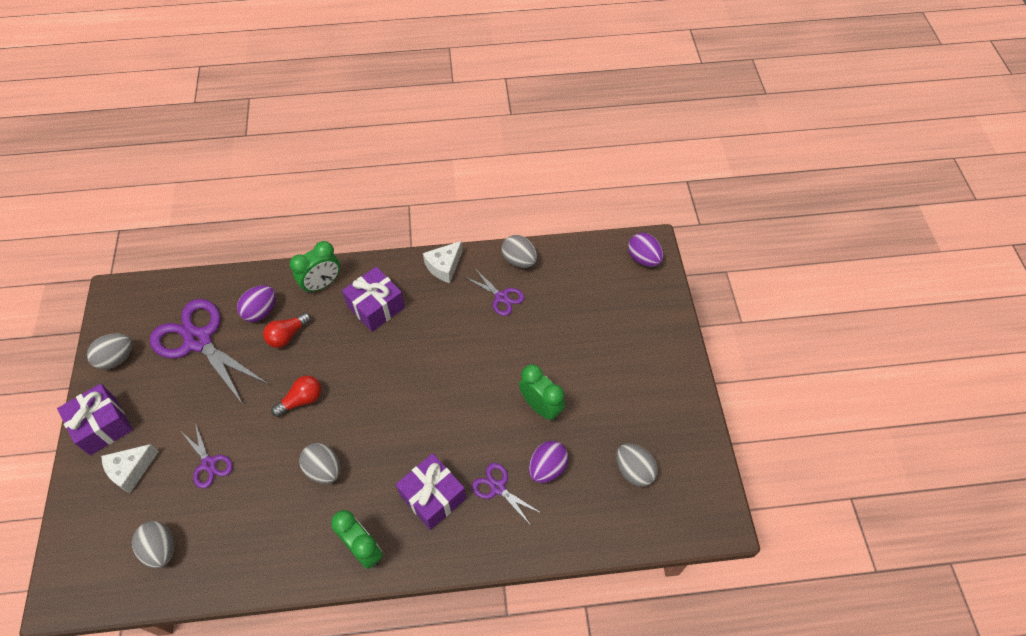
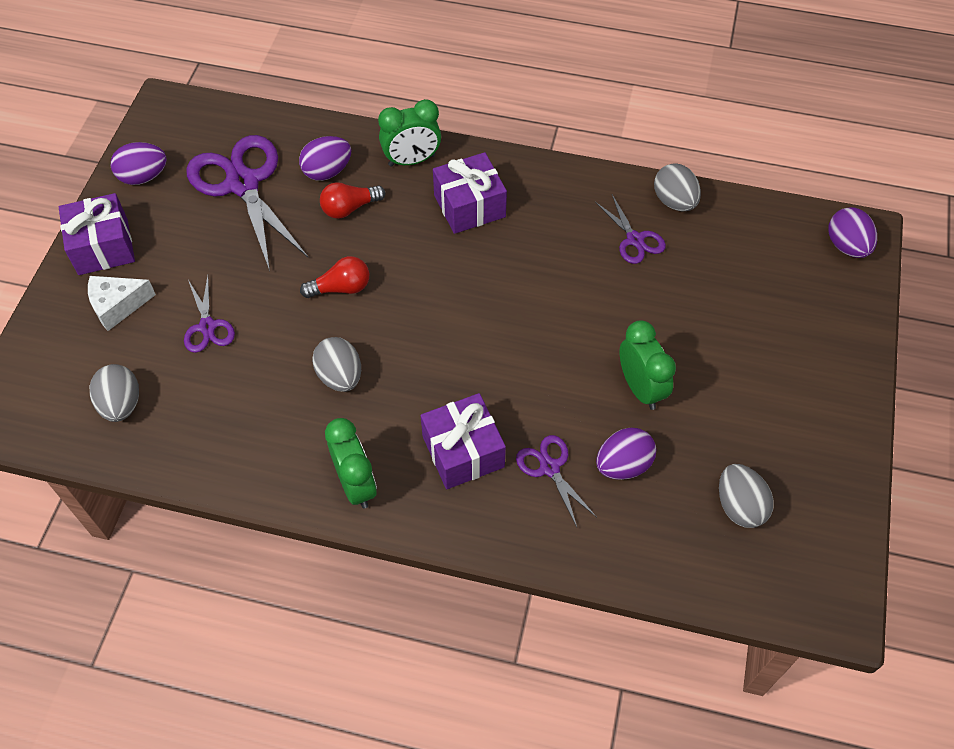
camera: 20 degrees right, 0 degrees up
grey egg [87,333,132,370] -> purple egg [111,142,167,185]
white cheese [423,241,463,283] -> none

